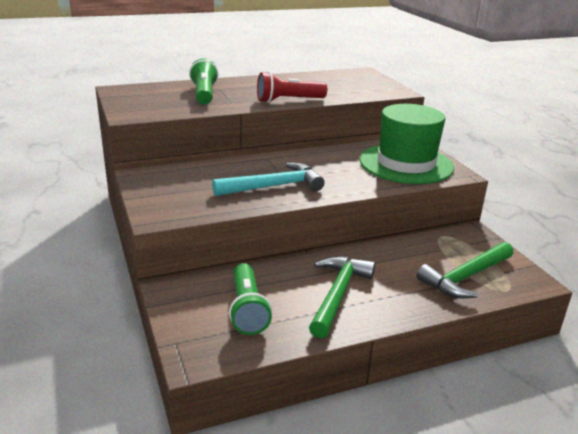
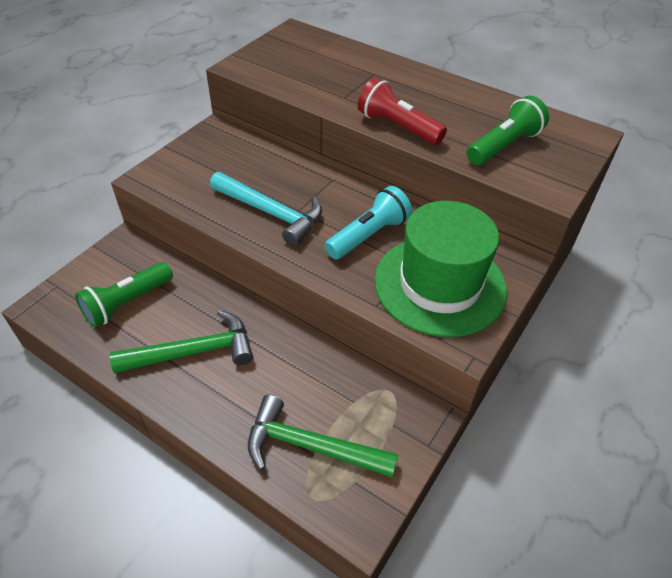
camera: 55 degrees right, 20 degrees up
green flashlight [189,58,219,105] -> green flashlight moved to [467,96,549,165]
none -> turquoise flashlight [325,186,412,259]

